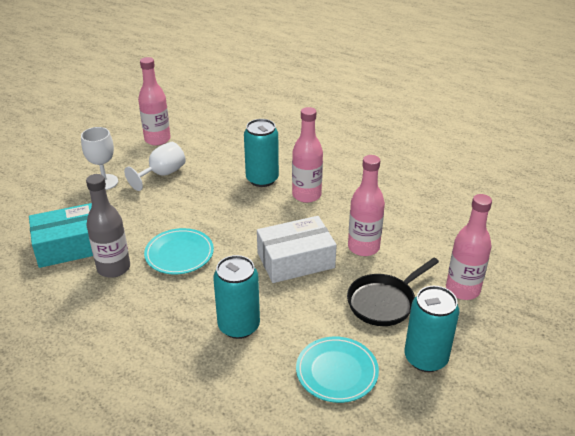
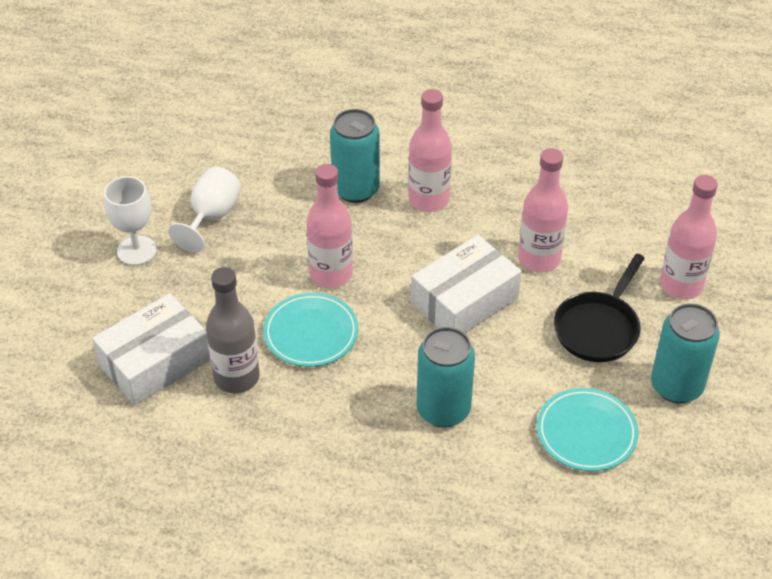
camera: 20 degrees left, 10 degrees up
turquoise box [29,203,93,268] -> white box [92,293,210,406]
pink bottle [138,57,171,146] -> pink bottle moved to [306,164,353,288]

